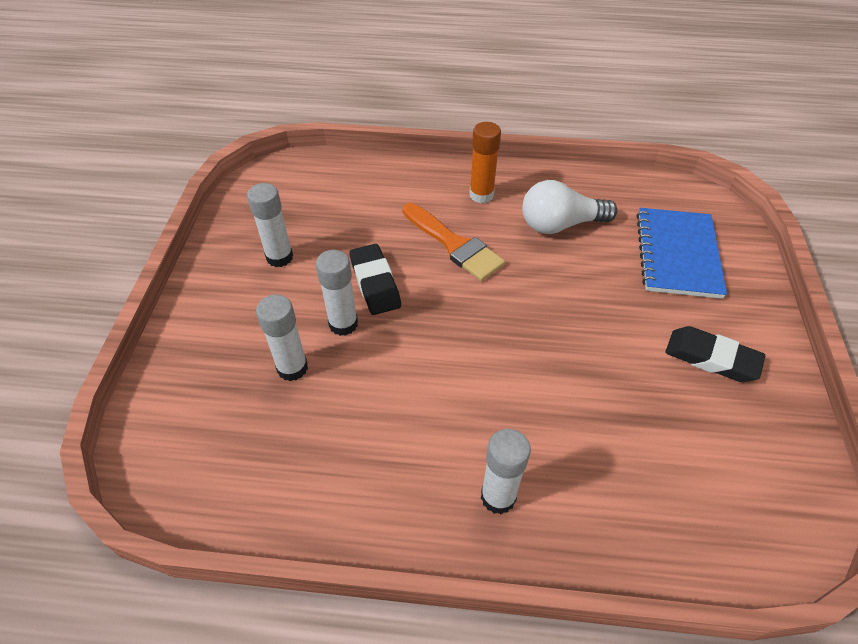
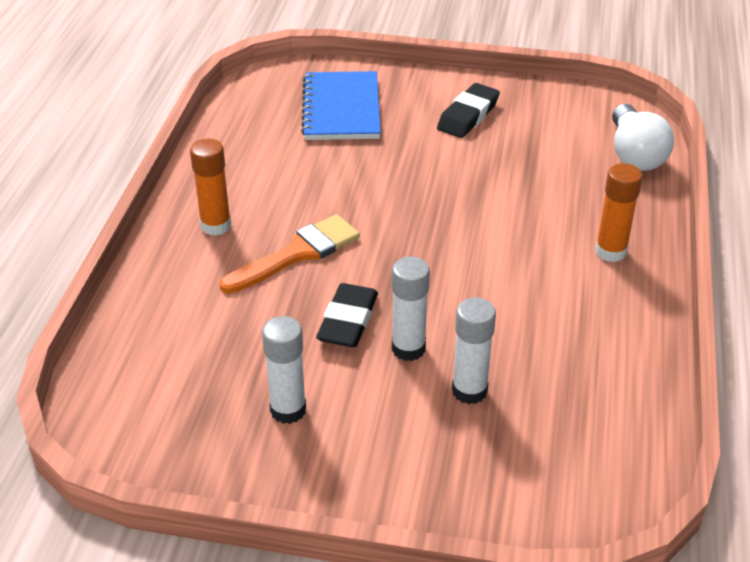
camera: 85 degrees left, 10 degrees down
black eraser [349,244,401,315] -> black eraser turned 60 degrees counterclockwise [316,283,378,348]
white glue stick [481,429,531,514] -> orange glue stick [595,163,643,262]
white light bulb [522,180,617,234] -> white light bulb moved to [612,104,674,171]
blue notebook [636,208,727,299] -> blue notebook turned 75 degrees clockwise [301,71,381,140]

